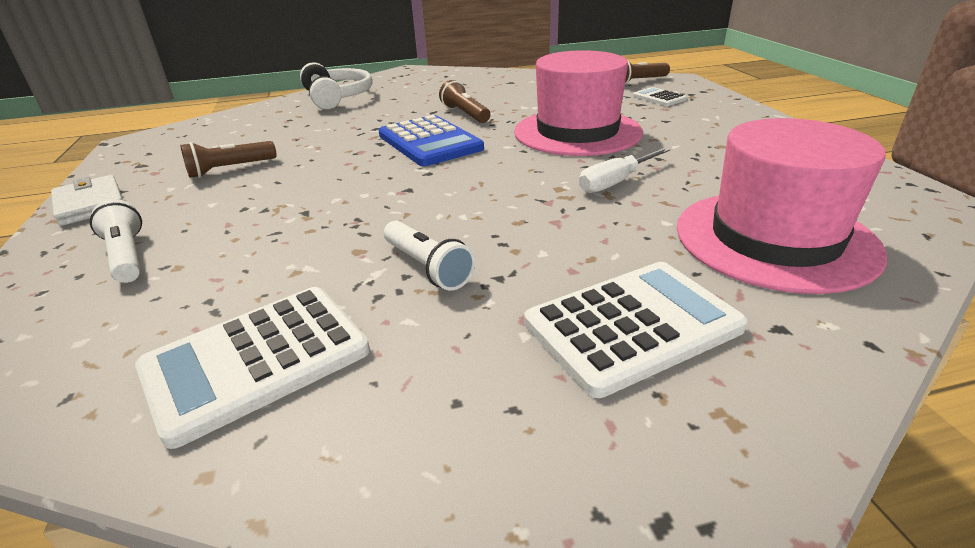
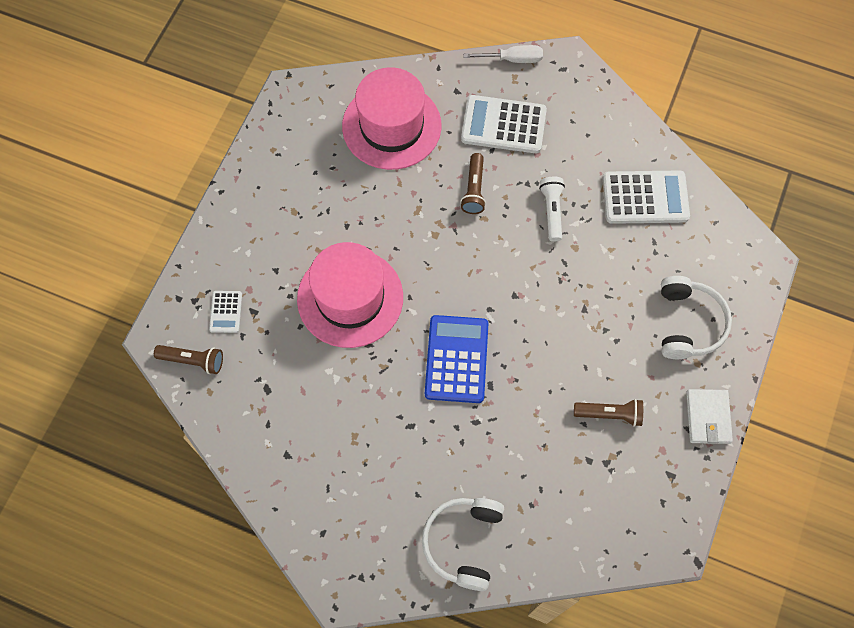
camera: 145 degrees left, 35 degrees up
white flashlight [90,199,142,283] -> white headphones [661,276,732,359]
brown flashlight [439,80,490,123] -> brown flashlight moved to [460,153,486,214]
white screwdriver [579,147,670,193] -> white screwdriver moved to [463,45,543,63]

